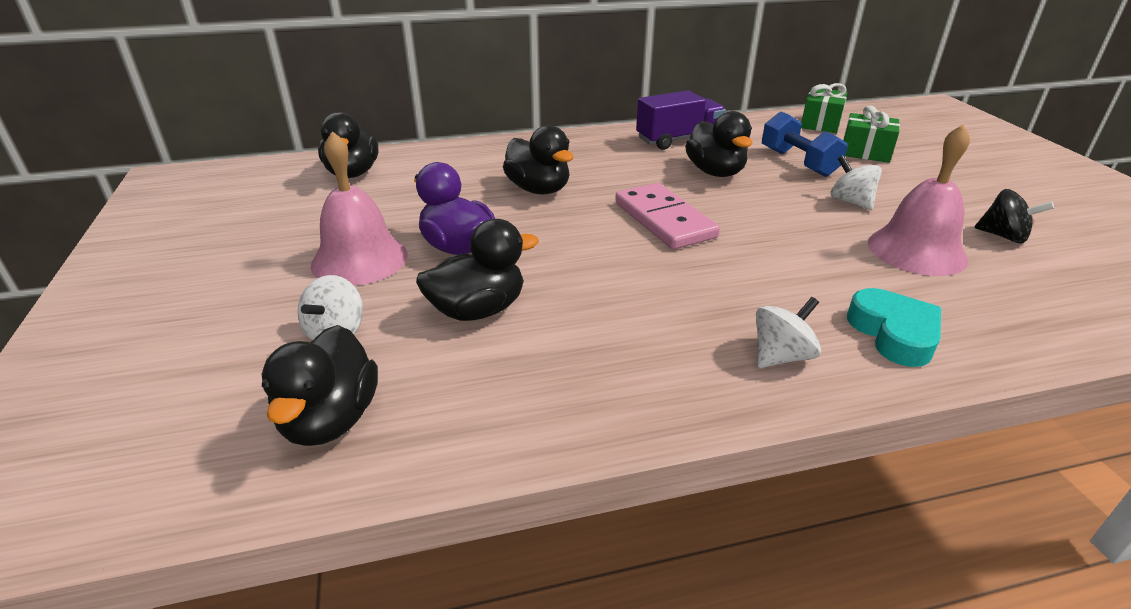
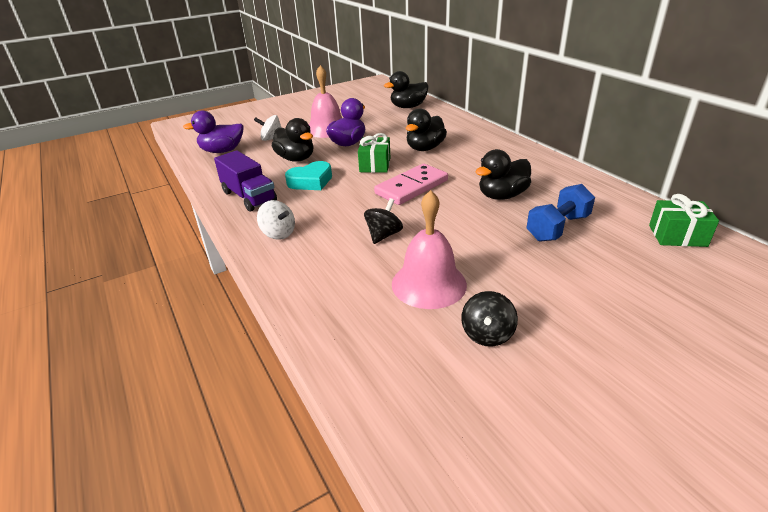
camera: 75 degrees right, 0 degrees up
black duck [262,325,378,446] -> purple duck [183,110,244,153]
purple truck [636,90,726,150] -> purple truck moved to [214,150,277,212]
white spinning top [831,155,882,210] -> none
green gift [843,106,900,163] -> green gift moved to [358,133,390,173]
turquoise heart [847,288,941,367] -> turquoise heart moved to [285,161,332,190]
none -> black spinning top [364,198,403,244]

